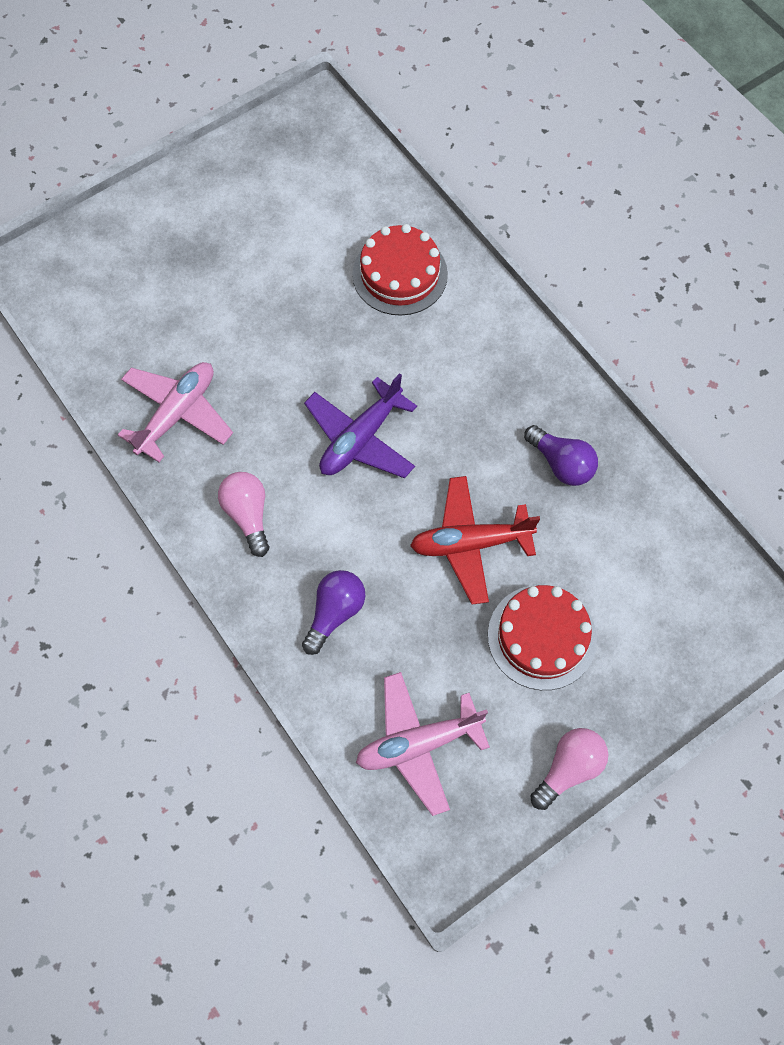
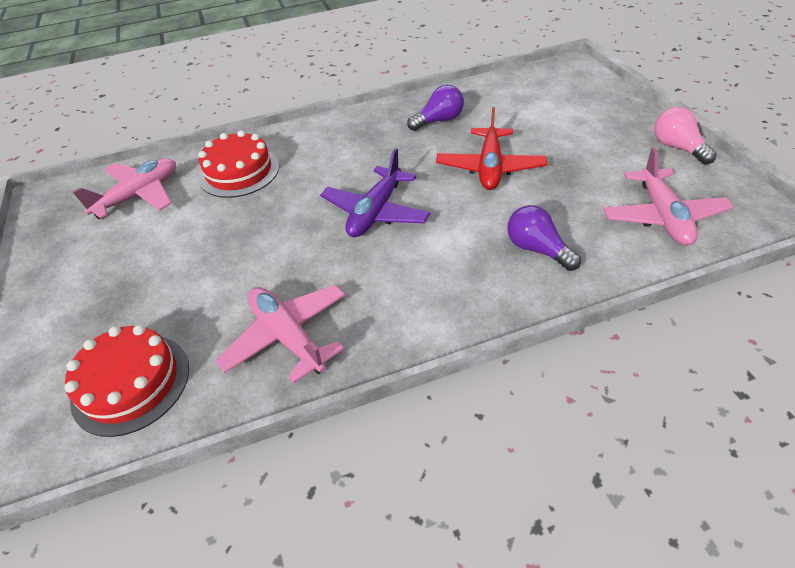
camera: 70 degrees left, 20 degrees down
pink light bulb [218,472,269,557] -> none
purple plane [304,373,417,478] -> purple plane turned 60 degrees clockwise [320,148,430,237]
red cake [488,585,597,690] -> red cake moved to [65,325,189,437]
none -> pink plane [73,158,176,219]

